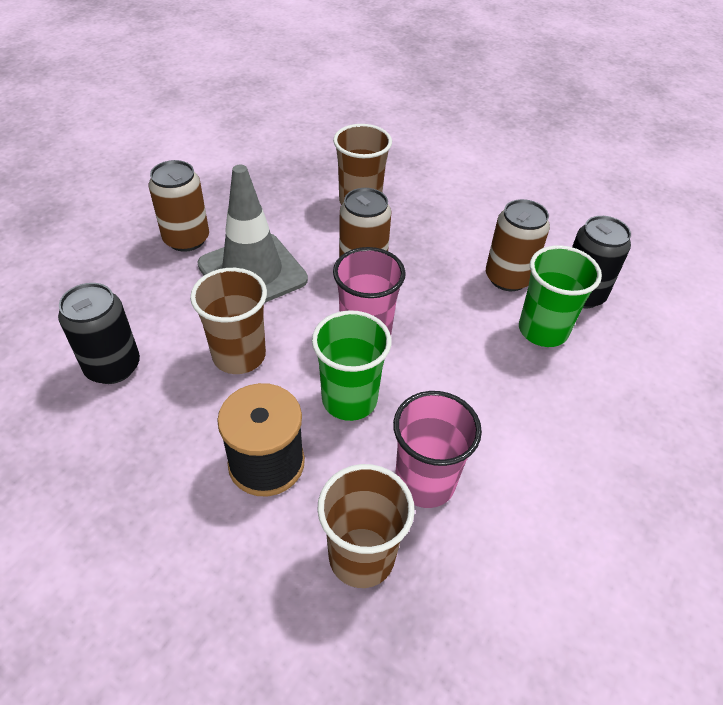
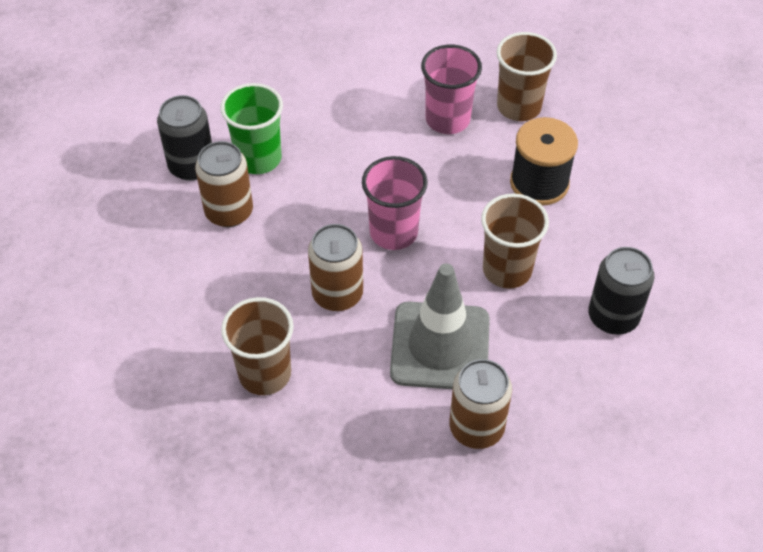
camera: 140 degrees left, 5 degrees up
green cup [312,310,392,421] -> none

